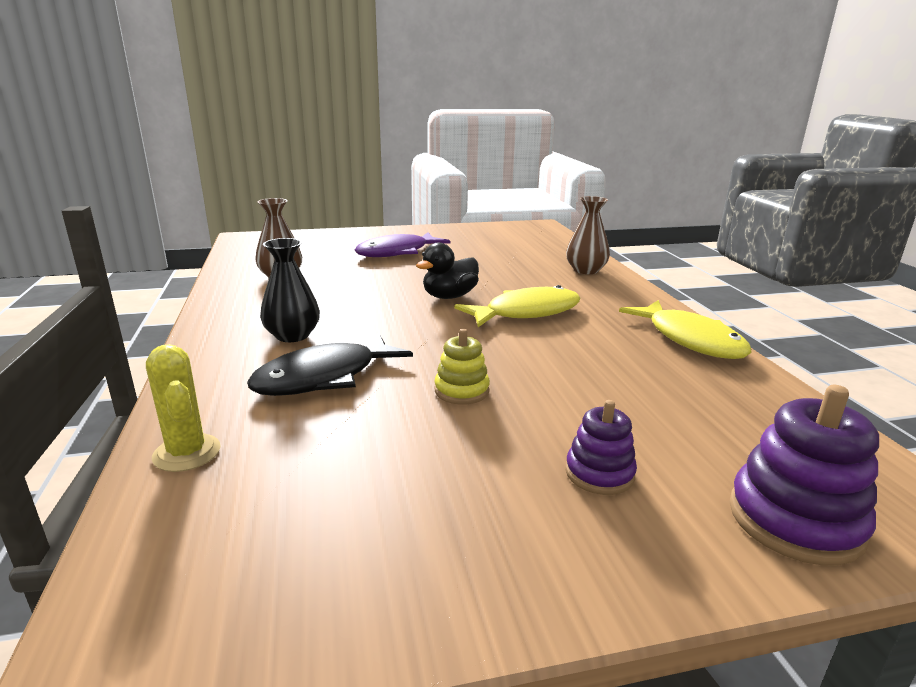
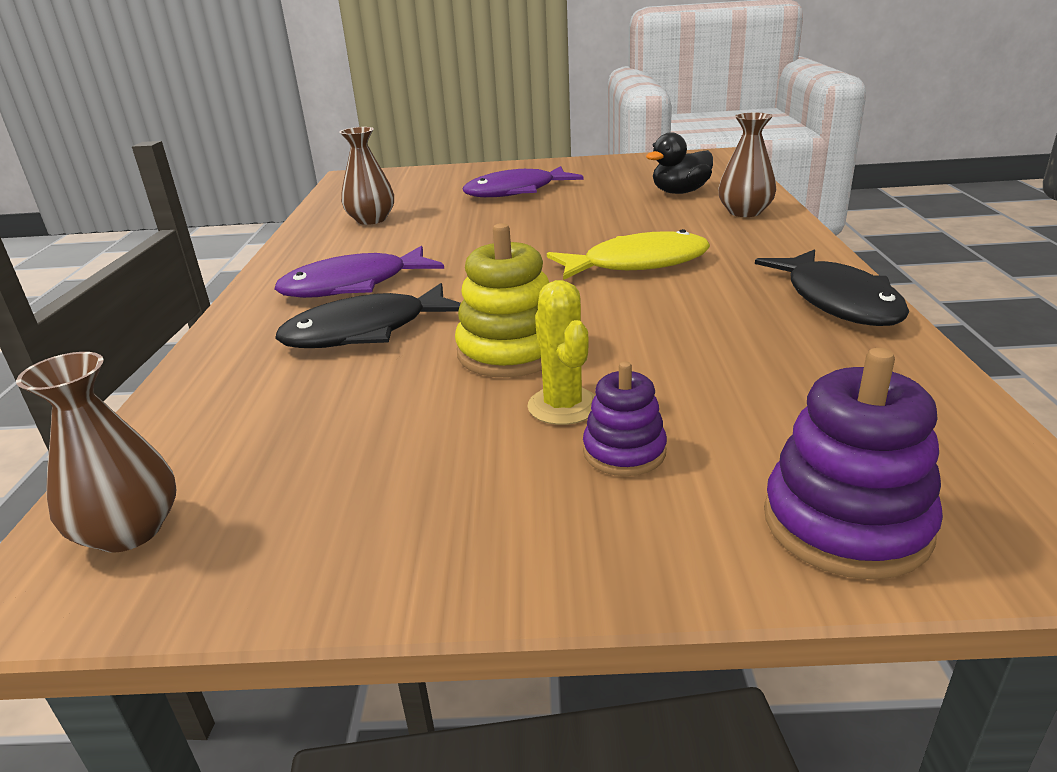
camera: 15 degrees right, 5 degrees up
yellow cactus [146,344,221,472] -> yellow cactus moved to [527,280,595,425]
black vase [260,238,320,342] -> purple fish [274,246,444,298]
black duck [416,243,479,299] -> black duck moved to [646,132,713,194]
yellow stacking toy [434,329,490,405] -> yellow stacking toy [455,223,549,378], size x1.65
yellow fish [619,300,752,359] -> black fish [755,249,909,326]
none -> brown vase [16,352,176,553]

